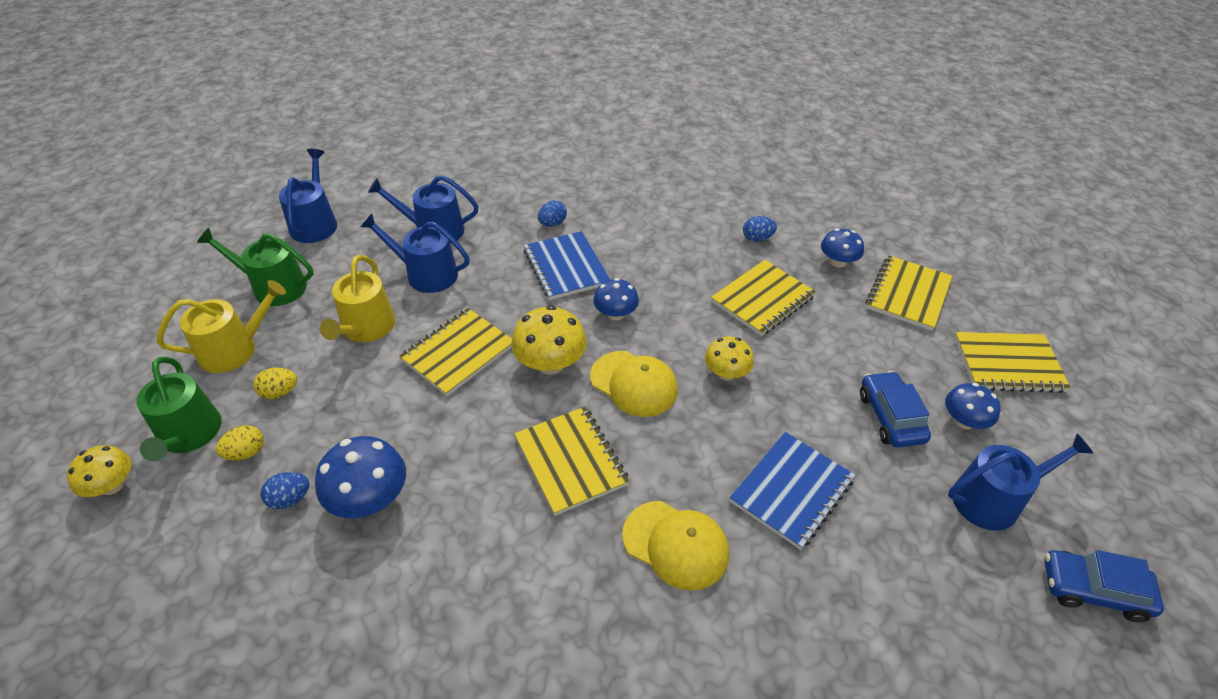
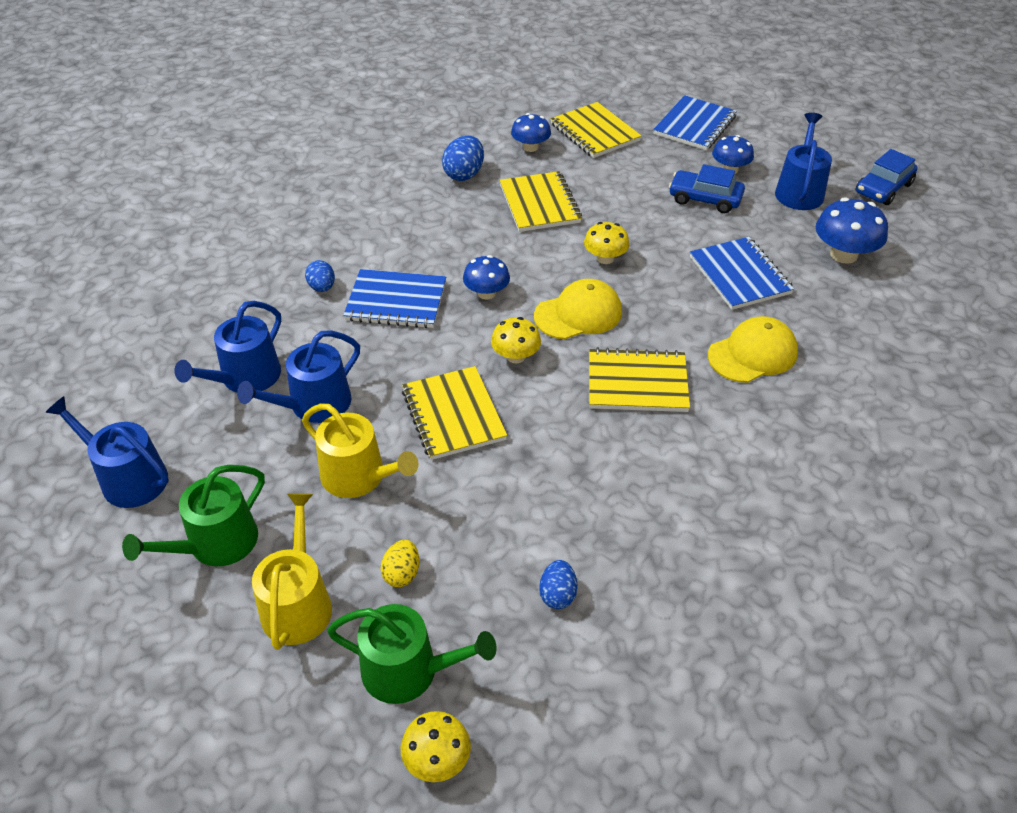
camera: 60 degrees left, 0 degrees up
yellow egg [216,425,264,461] -> none
blue mushroom [315,436,406,518] -> blue mushroom moved to [816,197,888,264]
yellow mushroom [511,305,587,375] -> yellow mushroom [491,317,541,364], size x0.65
blue egg [743,216,777,242] -> blue egg [442,136,484,181], size x1.54
yellow notebook [955,332,1071,393] -> blue notebook [653,95,737,151]

